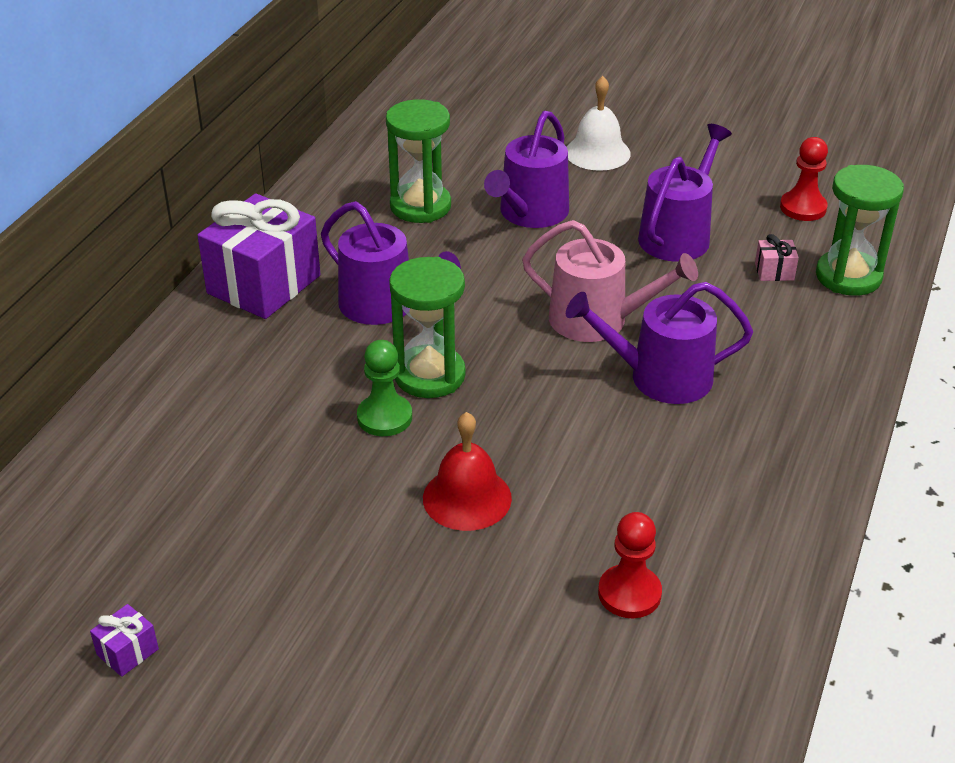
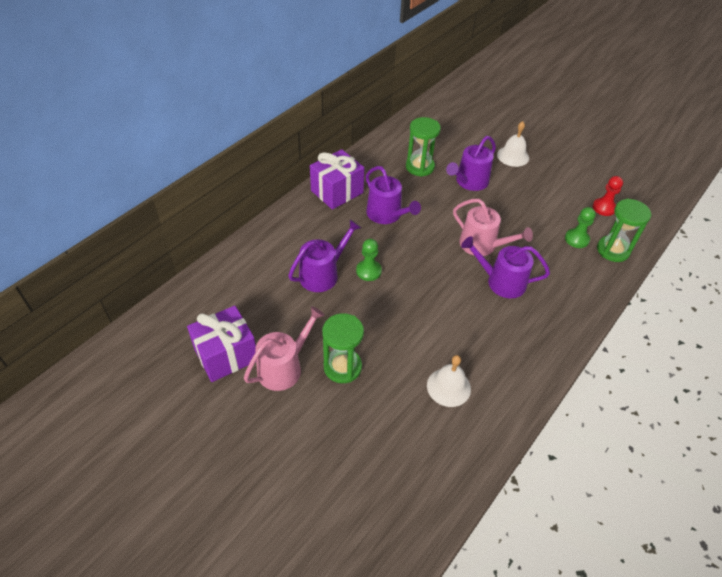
camera: 15 degrees right, 10 degrees up
purple gift [90,604,159,677] -> purple gift [187,306,256,382], size x2.49
green hourglass [389,257,466,398] -> green hourglass moved to [322,313,364,383]
red bell [423,412,512,531] -> none
red pawn [598,512,662,618] -> white bell [427,355,471,407]
purple watering can [638,124,732,262] -> purple watering can moved to [288,220,361,292]
pink gift [755,234,799,281] -> green pawn [565,207,596,248]
none -> pink watering can [244,306,325,391]

